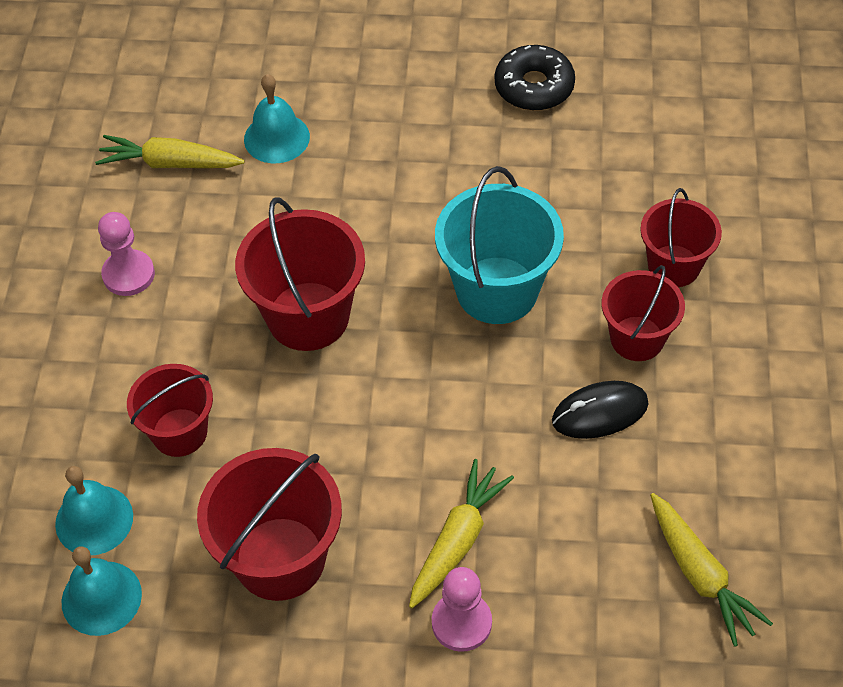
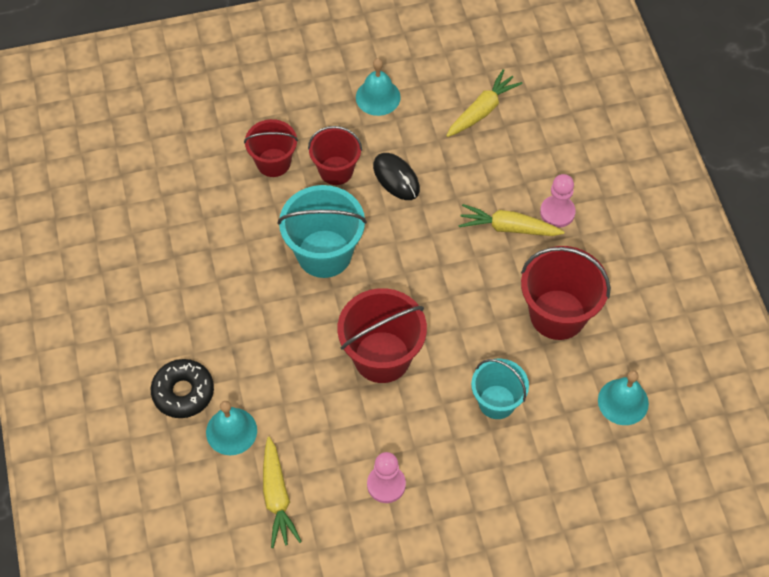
camera: 110 degrees left, 5 degrees up
turquoise bell [55,466,133,555] -> turquoise bell moved to [356,58,401,116]
red bucket [127,364,213,457] -> turquoise bucket [471,358,529,419]
black donut [495,45,575,111] -> black donut moved to [151,359,214,418]

